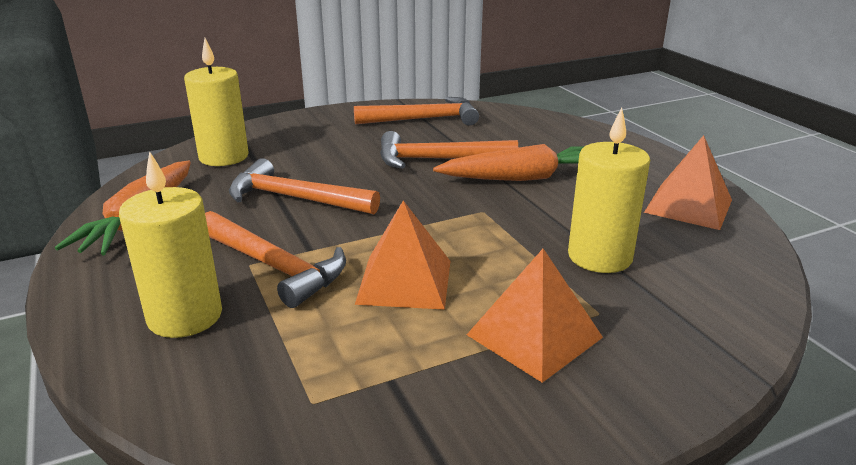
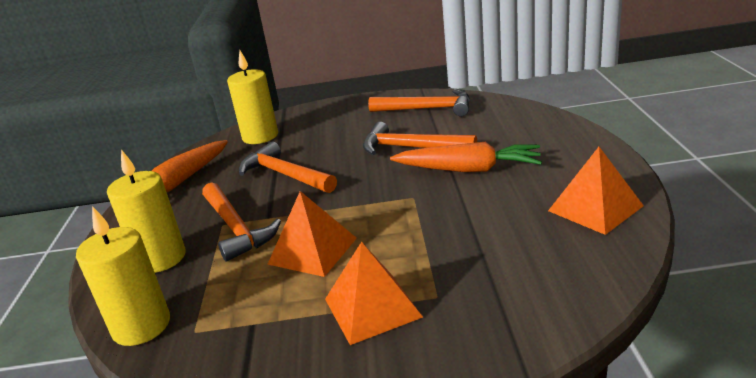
camera: 25 degrees right, 0 degrees up
yellow candle [568,108,650,273] -> yellow candle moved to [76,206,170,346]

